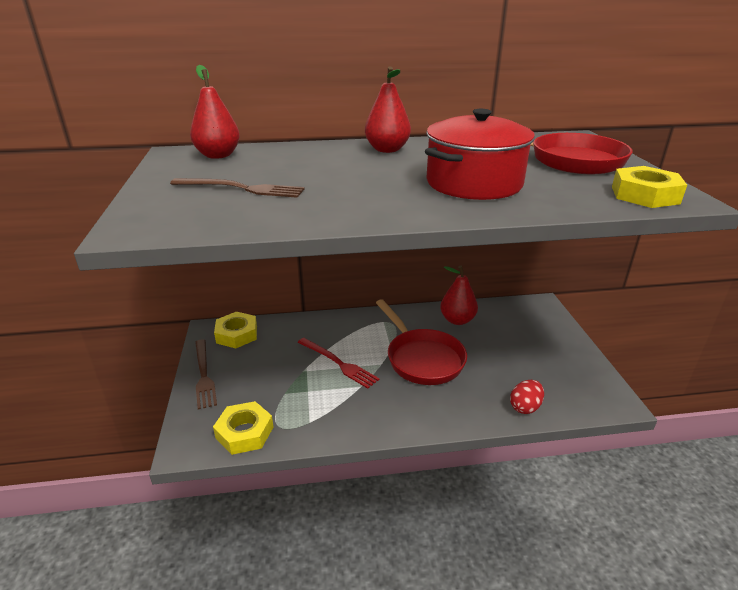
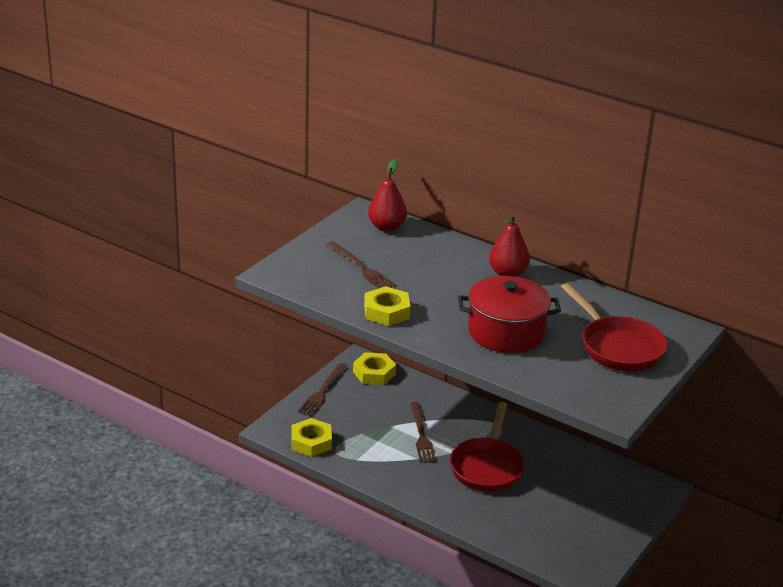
camera: 40 degrees right, 0 degrees up
red fork [298,338,379,389] -> brown fork [410,402,436,463]
red pear [440,265,478,325] -> none
red egg [510,380,544,414] -> none
yellow nut [612,166,687,208] -> yellow nut moved to [364,286,411,326]

